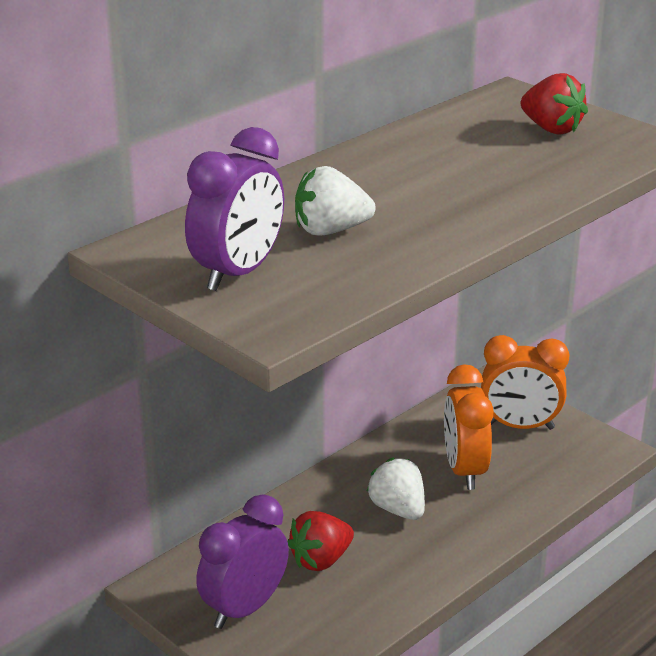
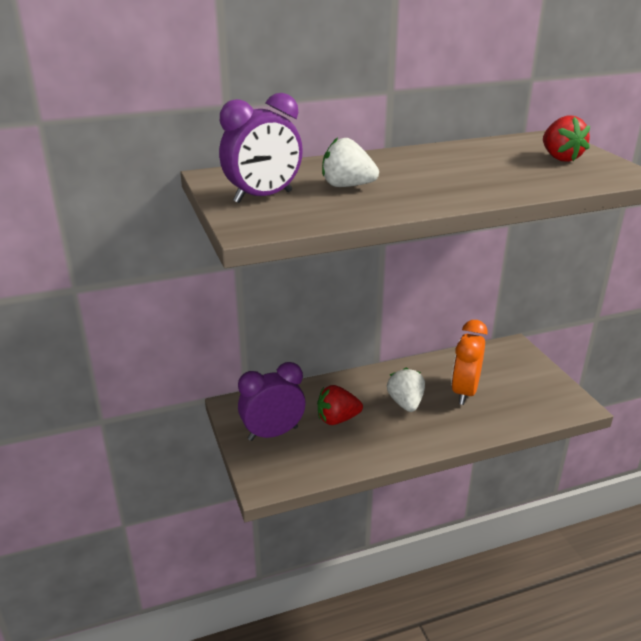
camera: 25 degrees right, 0 degrees up
orange clock [481,335,570,430] -> none

